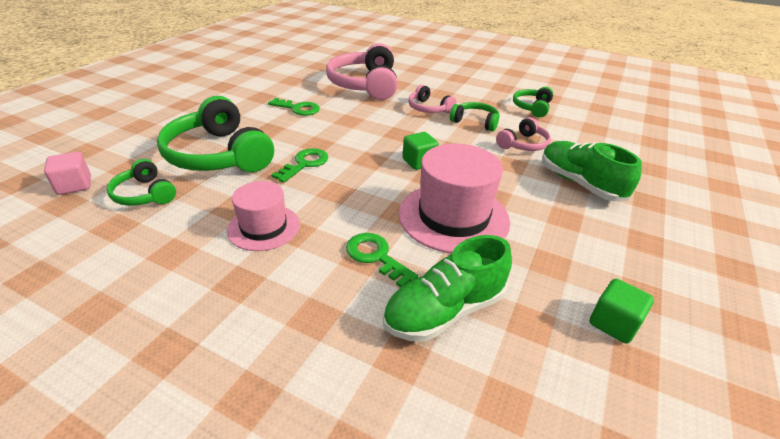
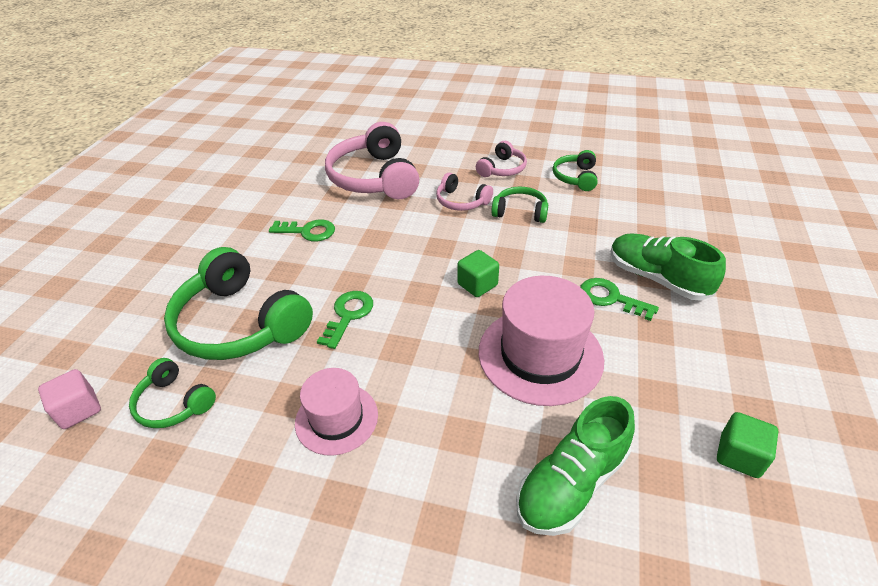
camera: 10 degrees left, 5 degrees up
green key [346,233,418,288] -> green key moved to [580,278,659,321]
pink headphones [496,117,551,151] -> pink headphones moved to [476,141,527,177]

